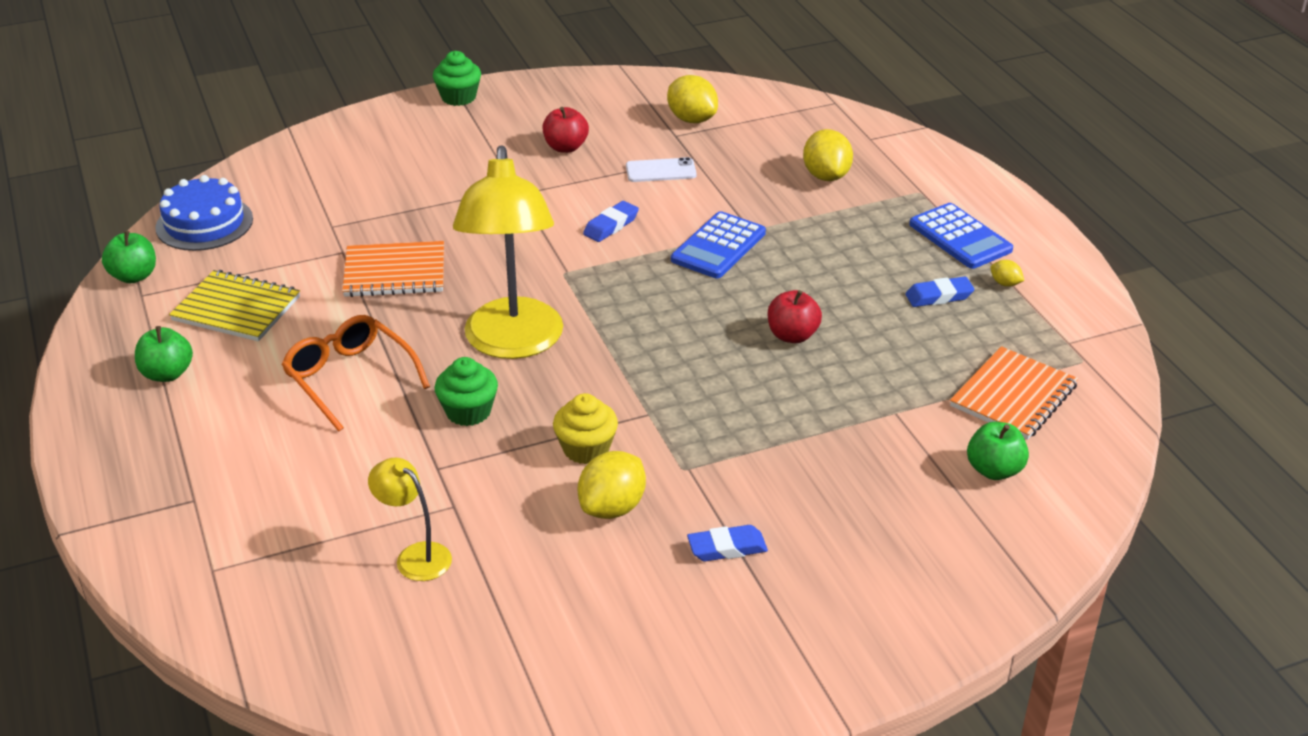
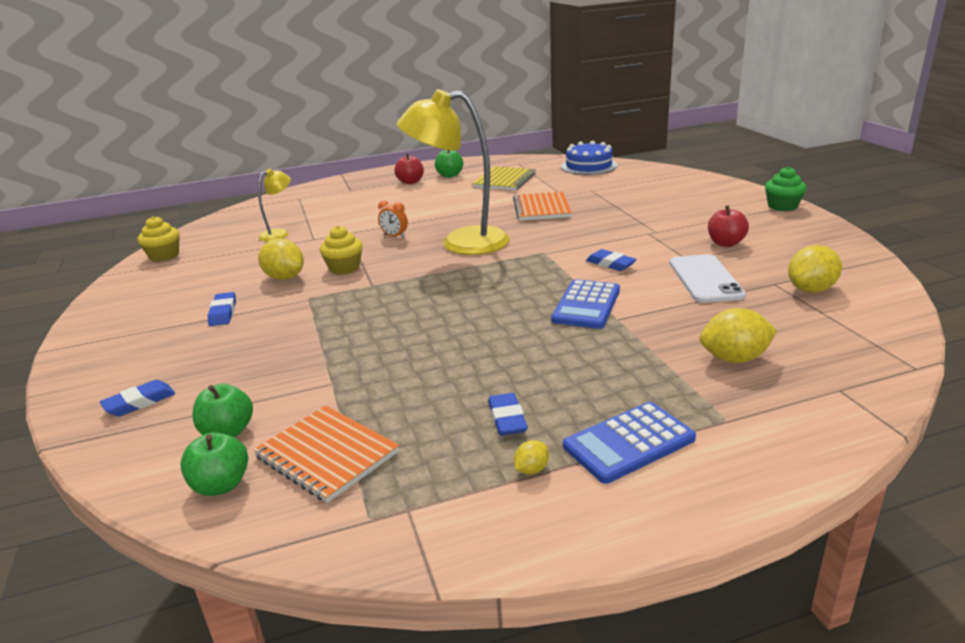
camera: 95 degrees right, 10 degrees down
green apple [102,231,156,284] -> green apple moved to [180,432,248,496]
orange glasses [281,315,430,432] -> none
green cupcake [435,357,498,426] -> orange clock [378,201,408,238]
white phone [626,157,697,182] -> white phone [669,254,746,303], size x1.56
blue calculator [671,211,766,278] -> blue calculator turned 105 degrees counterclockwise [551,279,620,329]
red apple [768,290,822,343] -> red apple moved to [394,153,424,184]
none -> blue eraser [100,380,175,417]
none -> yellow cupcake [138,216,180,262]

